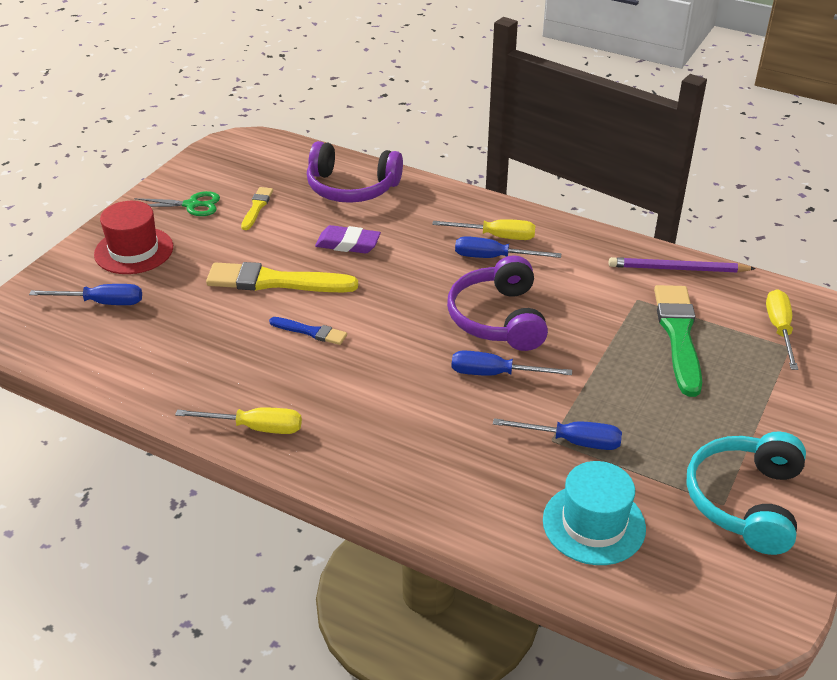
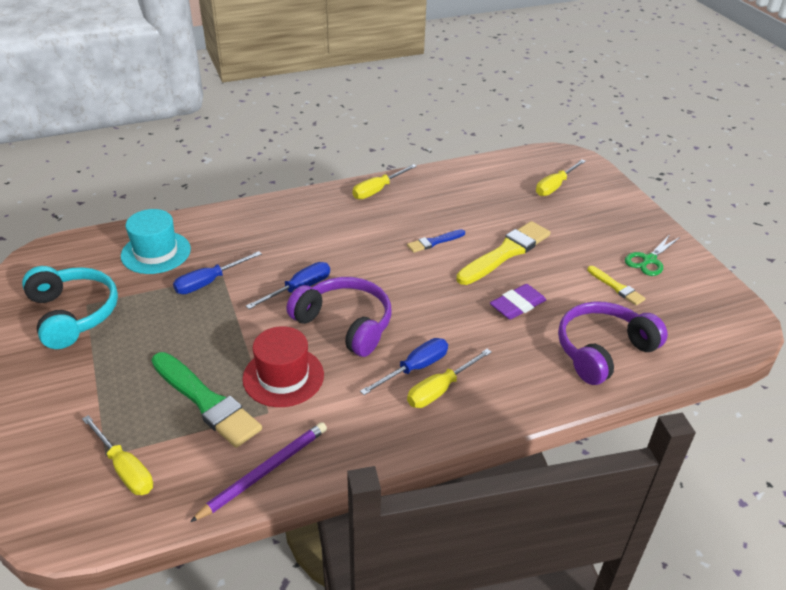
camera: 130 degrees right, 0 degrees up
blue screwdriver [29,284,142,305] -> yellow screwdriver [536,159,586,196]
red hat [94,201,173,274] -> red hat moved to [243,326,324,407]

